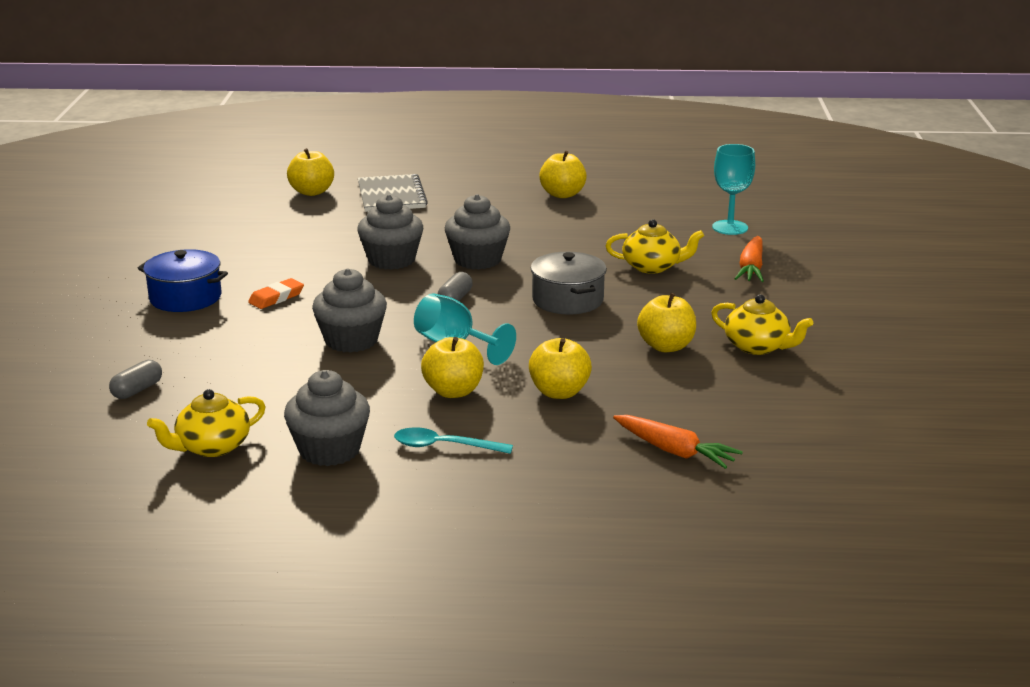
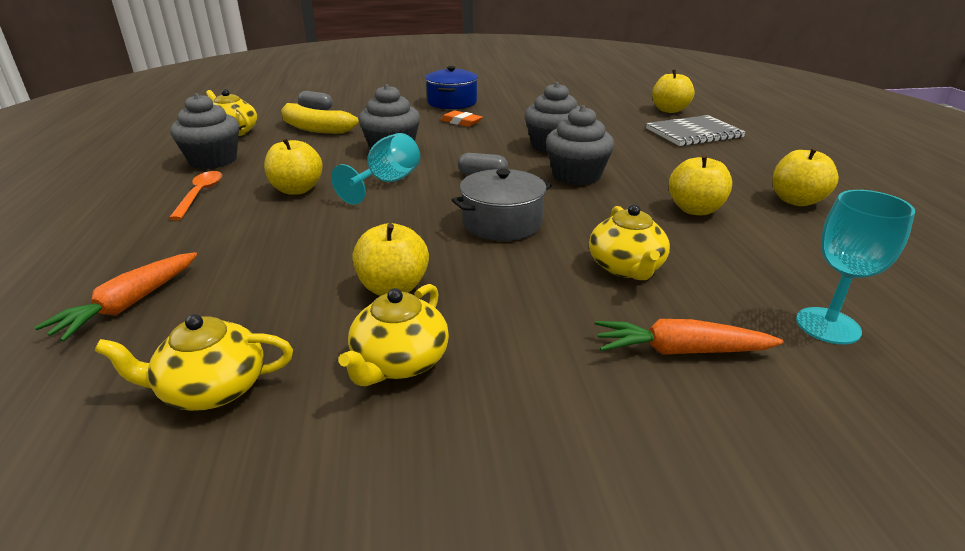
camera: 80 degrees right, 5 degrees up
turquoise spoon [394,427,513,454] -> orange spoon [169,171,222,220]
yellow apple [529,338,592,399] -> yellow apple moved to [669,155,732,215]
none -> yellow teapot [94,314,293,411]
none -> yellow banana [281,103,359,134]

